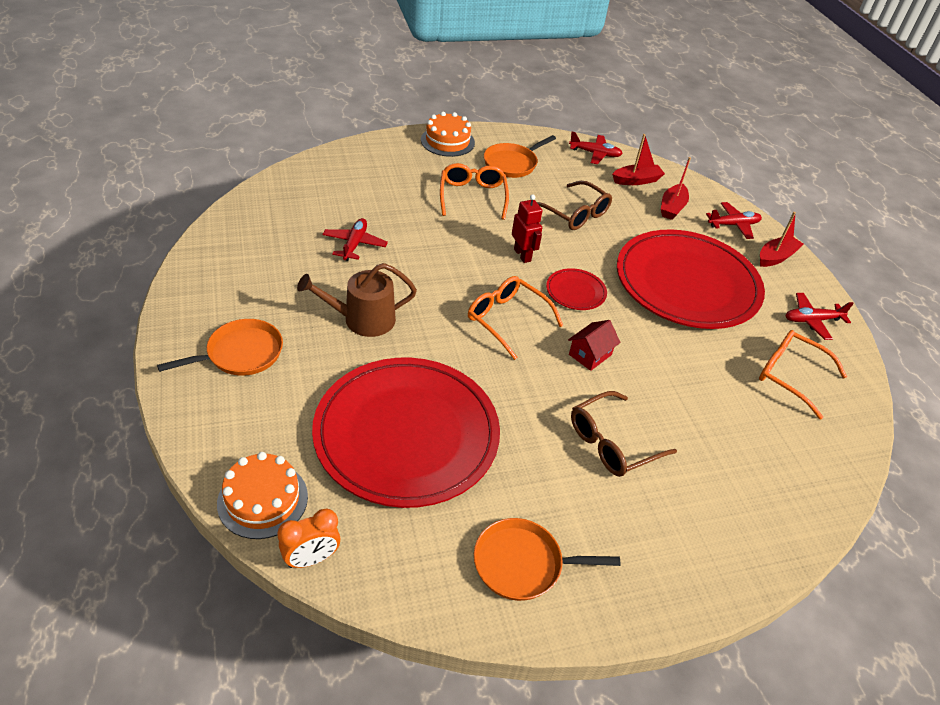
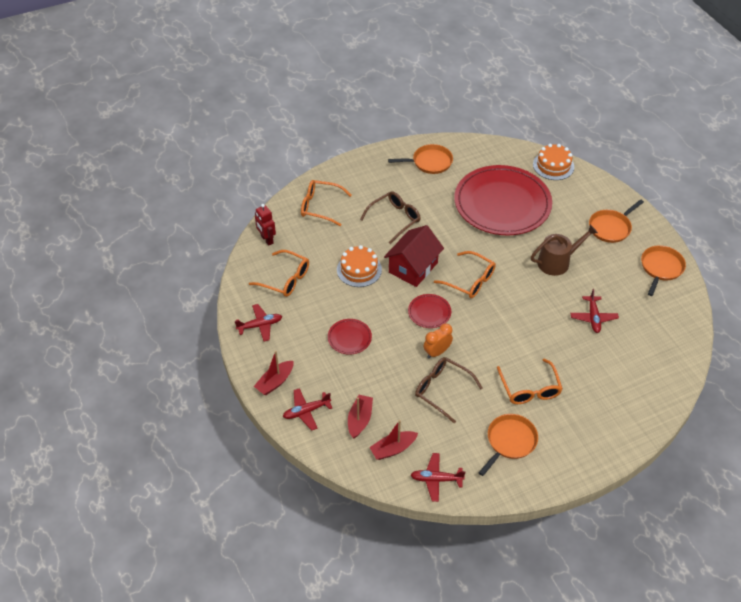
camera: 175 degrees right, 5 degrees up
orange clock [277,509,340,568] -> orange clock moved to [424,323,453,358]
orange cake [421,112,475,157] -> orange cake moved to [337,245,382,287]
red robot [512,194,542,263] -> red robot moved to [255,204,276,246]
red house [568,320,621,371] -> red house [384,225,444,287], size x1.84
red plate [617,229,765,329] -> red plate [328,319,372,355], size x0.40
none -> orange glasses [301,180,352,226]
none -> orange pan [641,245,686,296]

